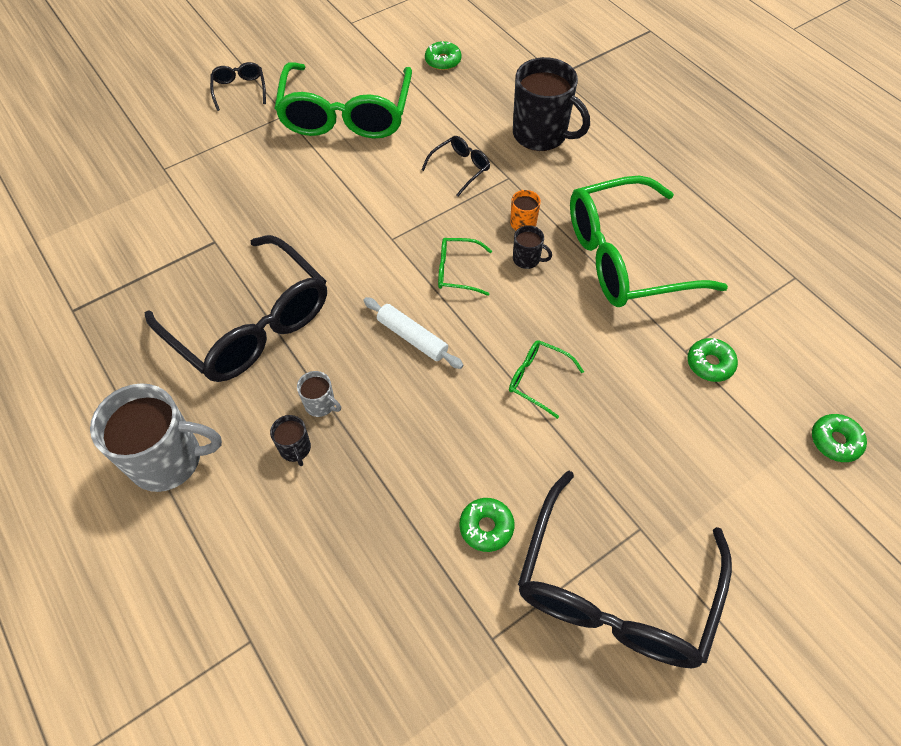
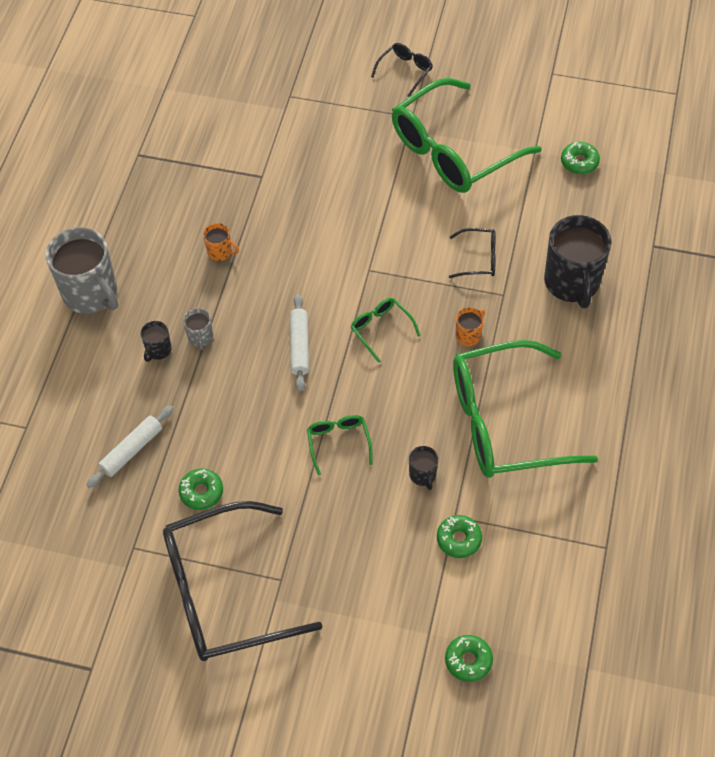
camera: 50 degrees right, 0 degrees up
black glasses [145,235,327,382] -> orange mug [203,223,239,261]
black mug [513,225,552,269] -> black mug moved to [409,446,438,490]
green glasses [570,176,728,307] -> green glasses turned 45 degrees counterclockwise [453,340,598,478]
none -> white rolling pin [86,405,173,488]

